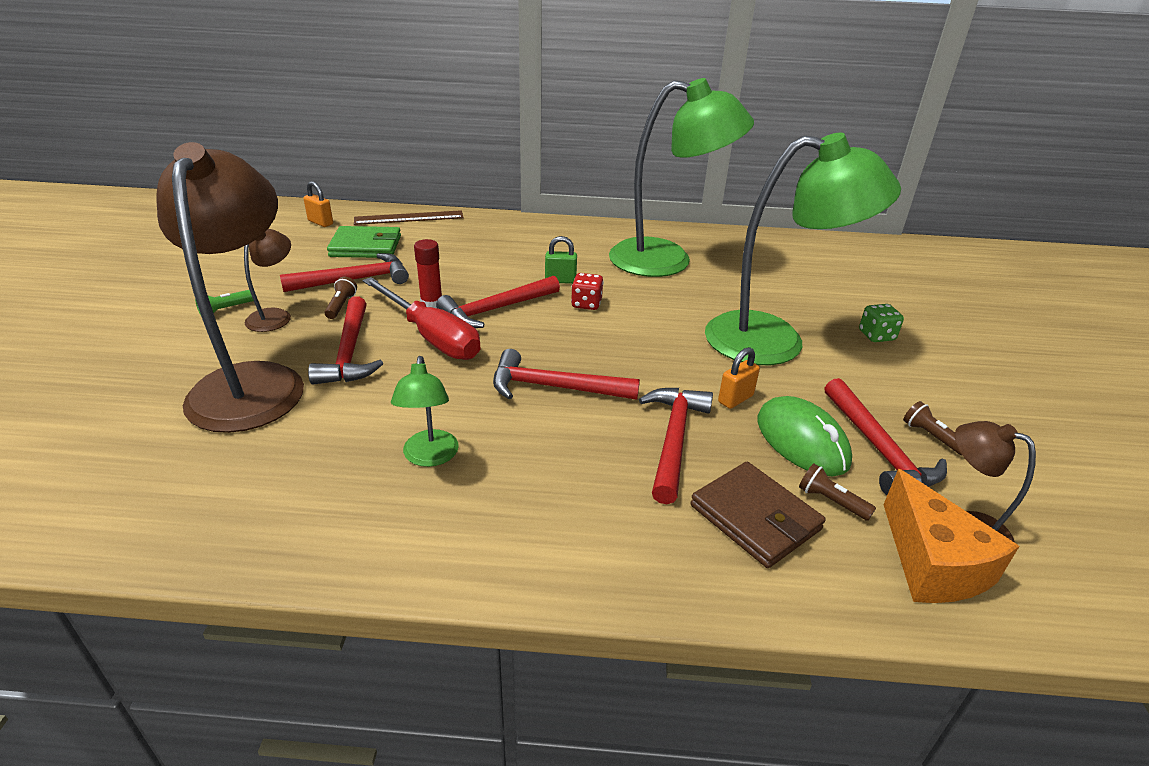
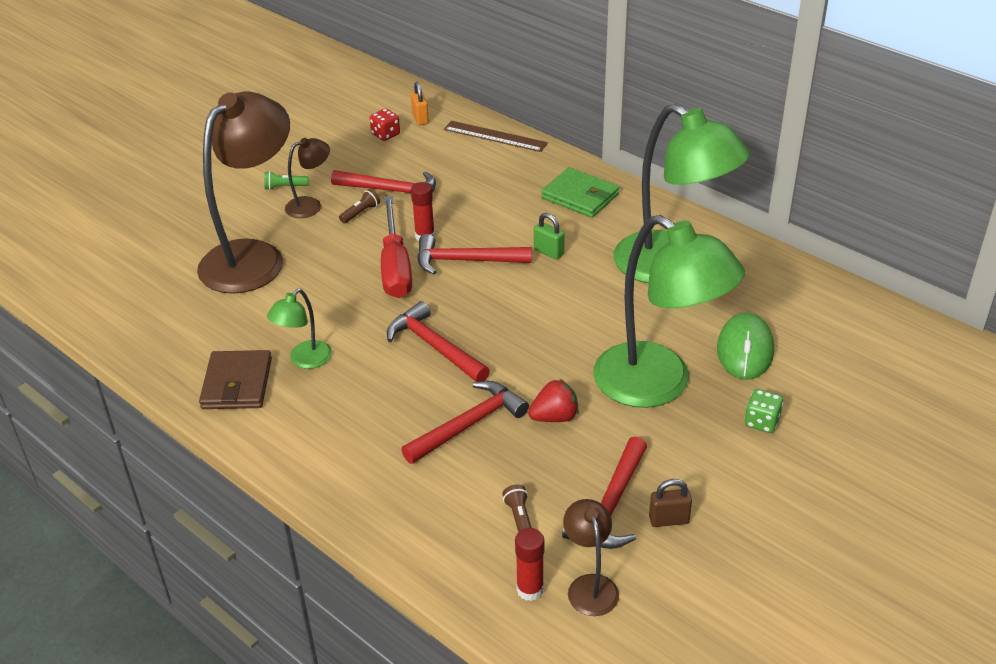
camera: 40 degrees right, 5 degrees up
red hammer [308,296,383,385] -> none
green wallet [327,226,401,258] -> green wallet moved to [541,167,620,218]
red dice [571,273,604,310] -> red dice moved to [370,108,400,141]
brown wallet [690,462,826,568] -> brown wallet moved to [199,350,272,409]
orange padlock [718,347,760,409] -> red strawberry [528,379,579,422]
green mouse [757,396,852,476] -> green mouse moved to [717,313,774,380]
orange cheese [883,469,1019,603] -> red glue stick [515,528,544,601]
brown flashlight [903,401,962,455] -> brown padlock [649,479,692,527]

